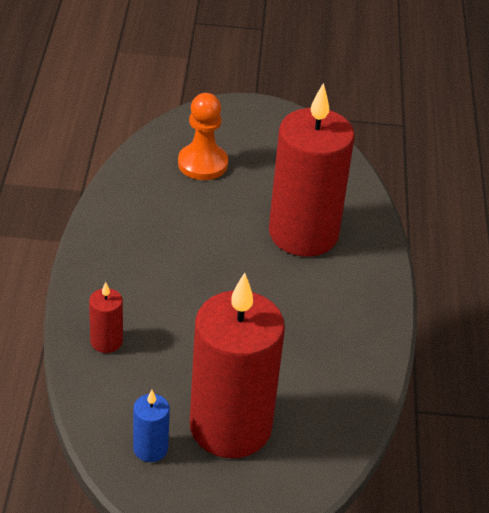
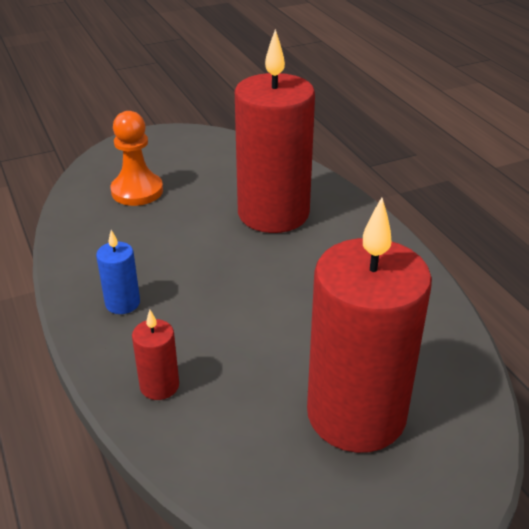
camera: 25 degrees left, 5 degrees down
blue candle [133,390,170,462] -> blue candle moved to [96,230,140,314]

